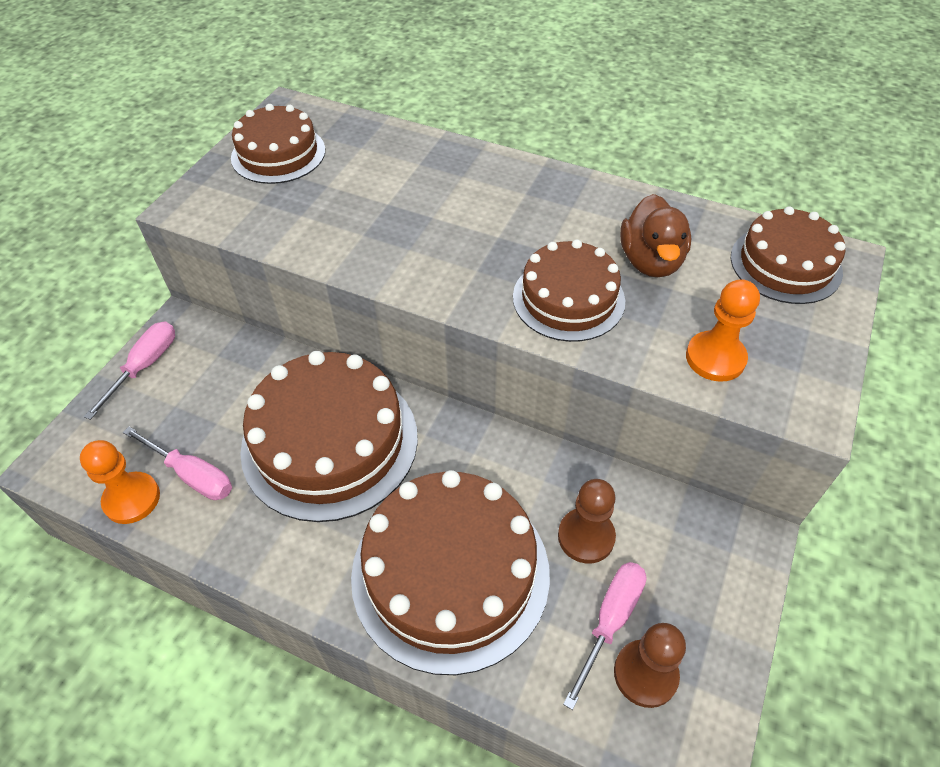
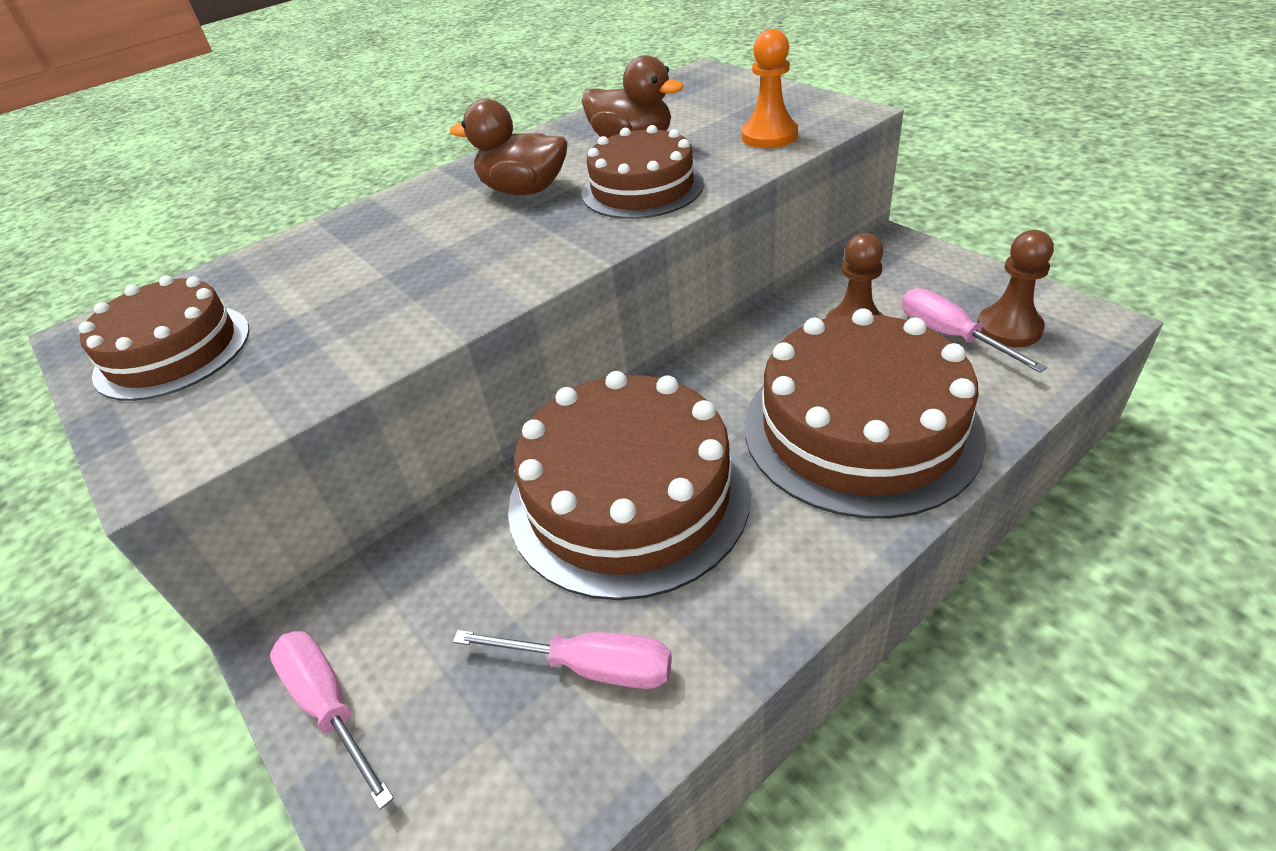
camera: 60 degrees left, 10 degrees down
orange pawn [80,440,160,524] -> none
pink screwdriver [123,427,232,500] -> pink screwdriver turned 45 degrees clockwise [453,630,672,689]
brown cake [731,206,845,304] -> none
none -> brown duck [450,99,568,195]

